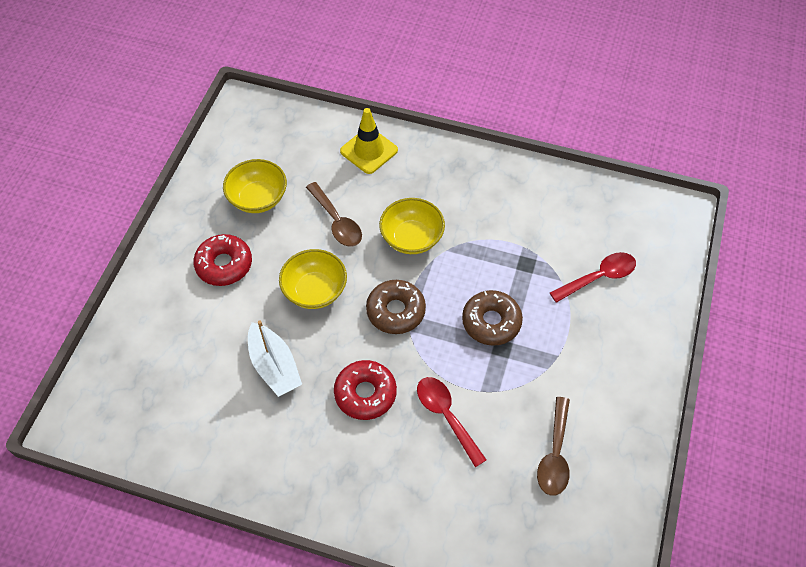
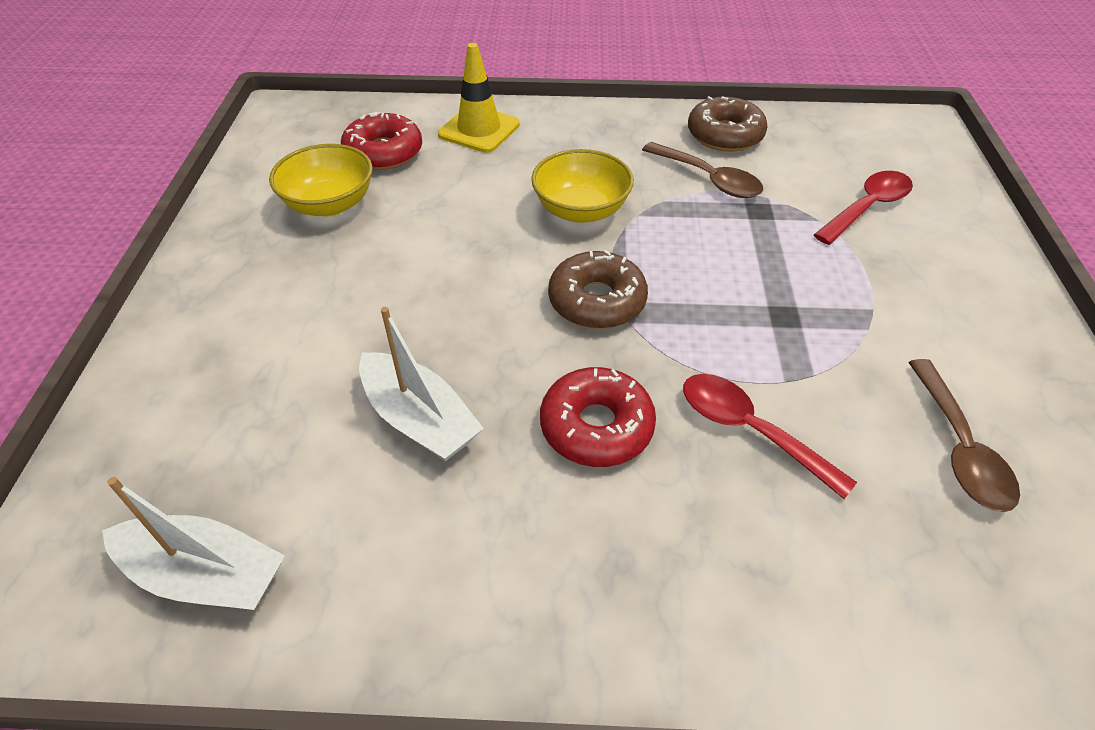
camera: 15 degrees left, 10 degrees down
red donut [193,234,252,286] -> red donut moved to [341,112,422,170]
yellow bowl [279,249,347,309] -> none
brown spoon [306,182,362,247] -> brown spoon moved to [642,142,763,198]
brown donut [462,290,523,346] -> brown donut moved to [688,96,768,152]
none -> white boat [102,477,285,610]

